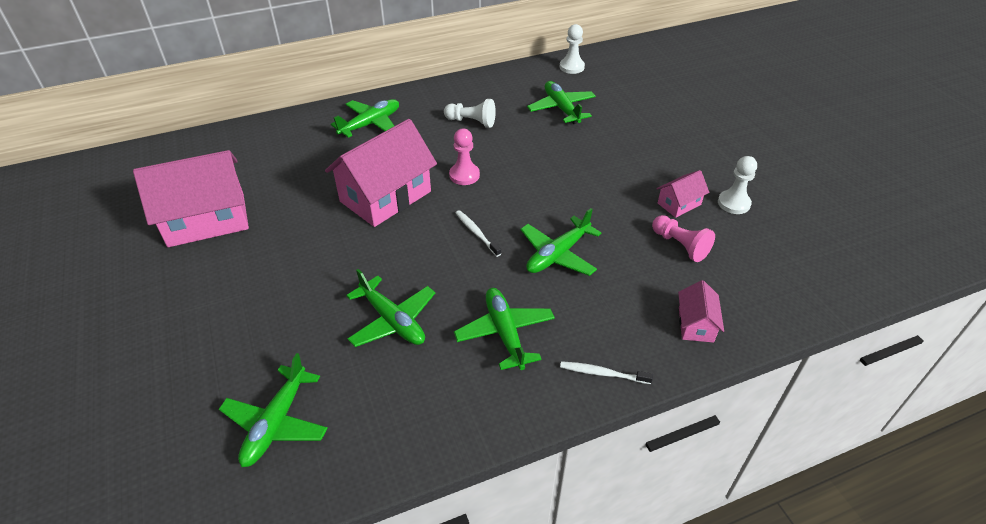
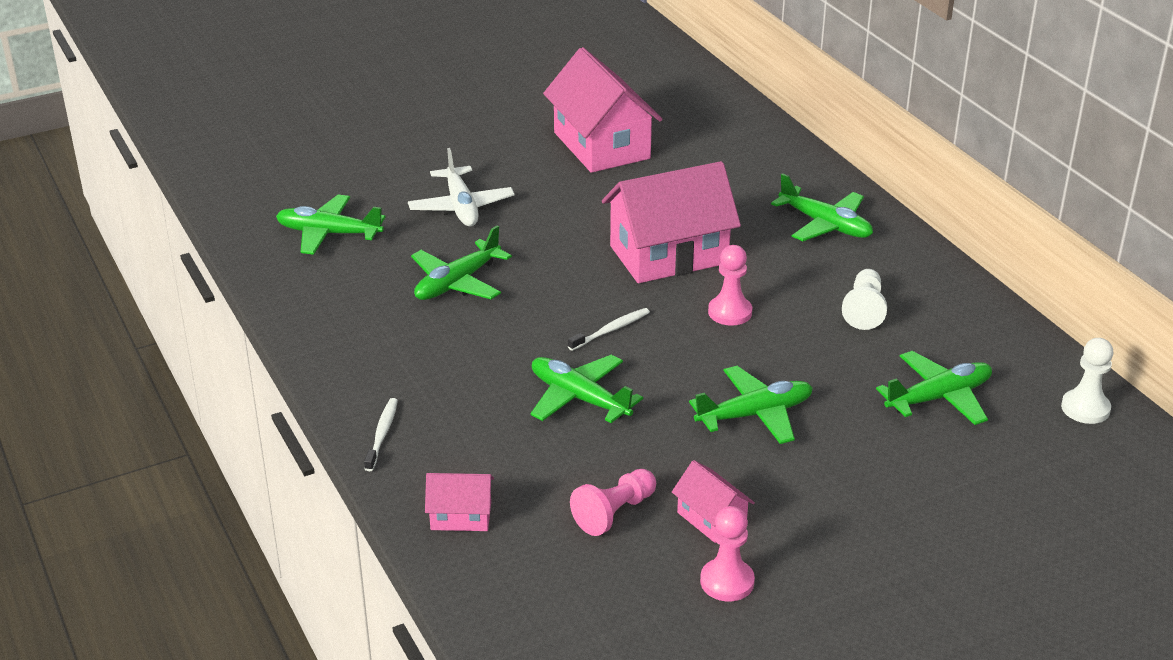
camera: 85 degrees right, 10 degrees down
pink house [325,119,437,227] -> pink house turned 60 degrees counterclockwise [602,161,741,283]
green plane [454,288,555,370] -> green plane moved to [689,366,813,444]
white pawn [718,156,757,214] -> pink pawn [700,506,755,601]
none -> white plane [408,148,515,226]

